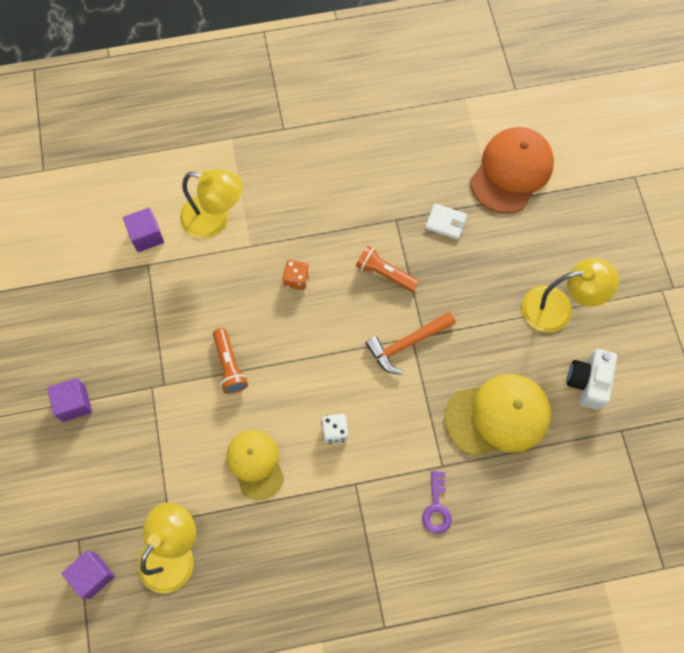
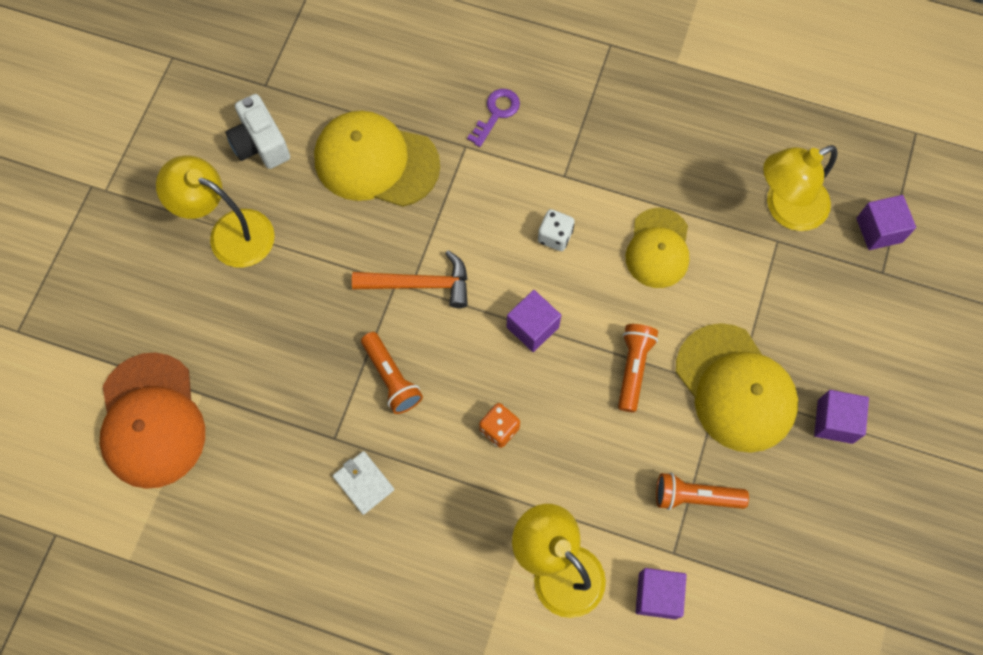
camera: 150 degrees left, 0 degrees up
white wallet [425,203,467,240] -> white wallet moved to [333,451,394,515]
orange cap [470,127,554,214] -> orange cap turned 75 degrees counterclockwise [100,352,205,489]
white camera [567,349,617,410] -> white camera turned 105 degrees clockwise [226,94,290,169]
none -> purple cube [507,290,561,352]
none -> orange flashlight [656,473,749,510]
none -> yellow cap [676,323,798,453]

